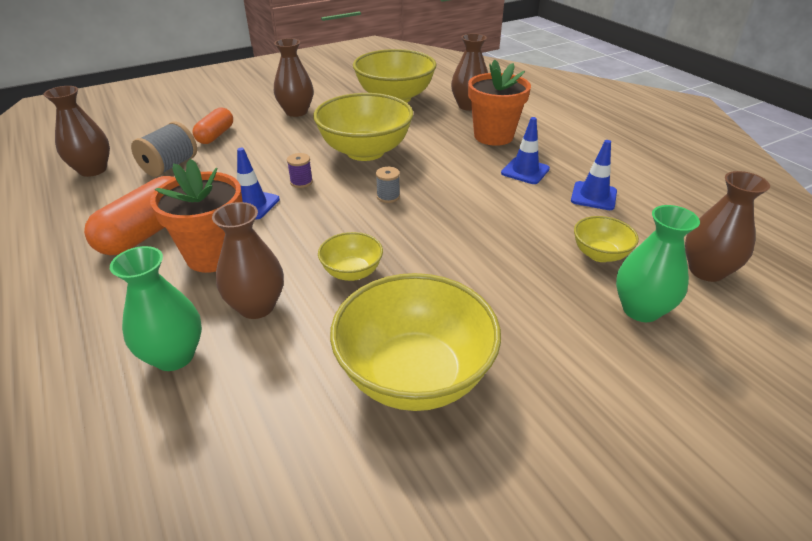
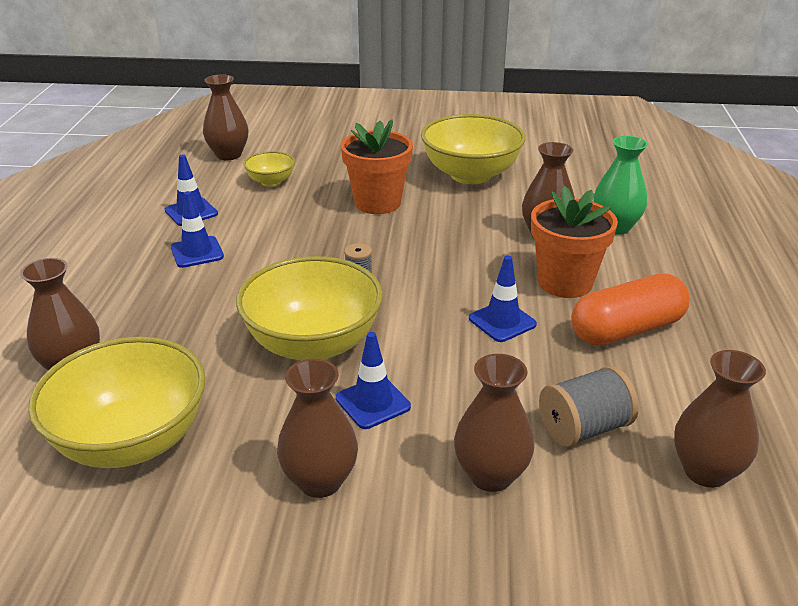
camera: 145 degrees left, 5 degrees down
orange capsule [193,107,233,144] -> brown vase [454,354,535,492]
purple spool [287,153,313,188] -> none
yellow bowl [318,232,383,281] -> none
orange flower pot [468,60,531,146] -> orange flower pot moved to [341,119,413,214]
green vase [616,205,700,322] -> none
none -> blue traffic cone [336,332,411,429]

